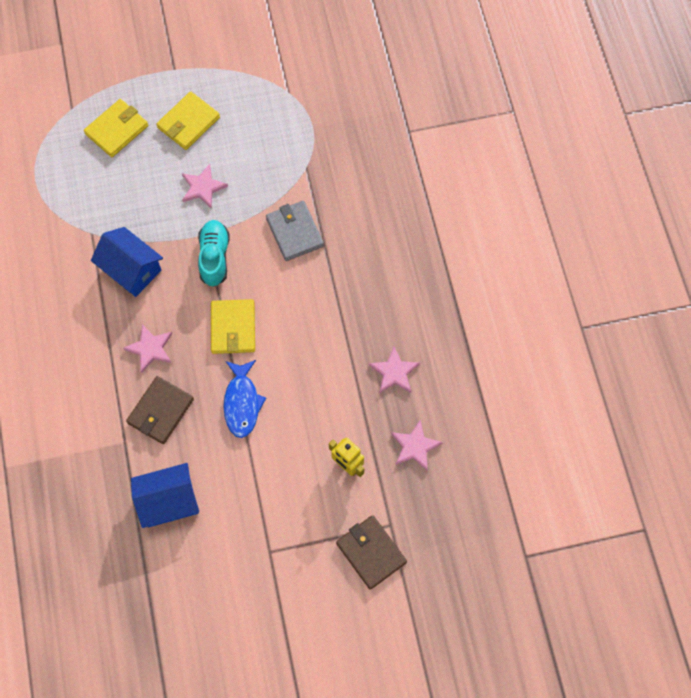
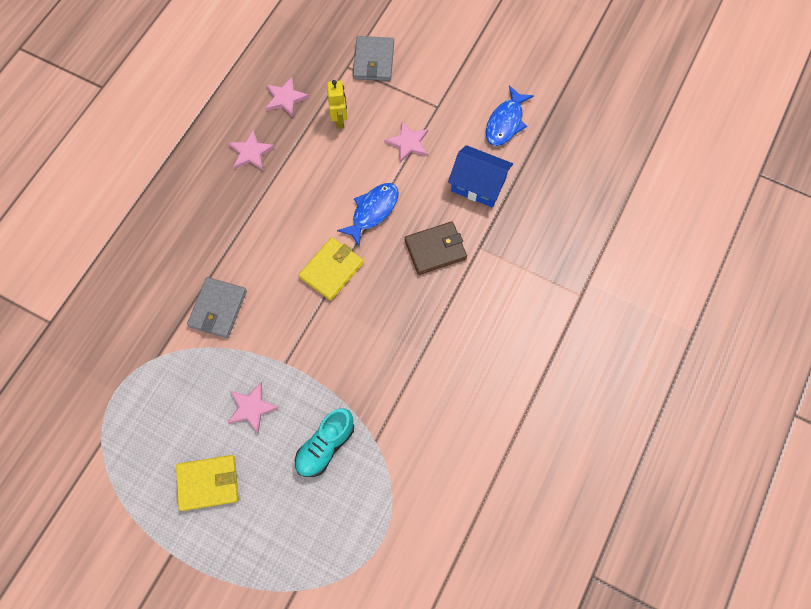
camera: 140 degrees left, 0 degrees up
yellow wallet [84,99,148,157] -> none
blue house [91,227,163,297] -> none
pink star [123,324,172,373] -> pink star moved to [384,121,428,163]
turquoise shoe [198,220,230,287] -> turquoise shoe moved to [295,408,354,477]
brown wallet [336,515,407,590] -> grey wallet [353,36,394,81]
none -> blue fish [486,86,534,146]

